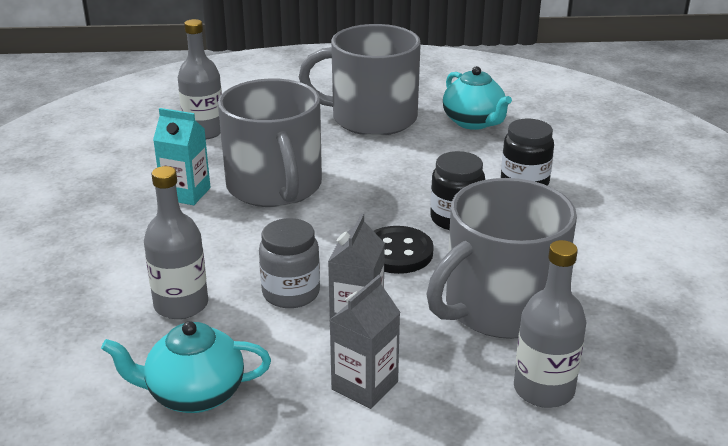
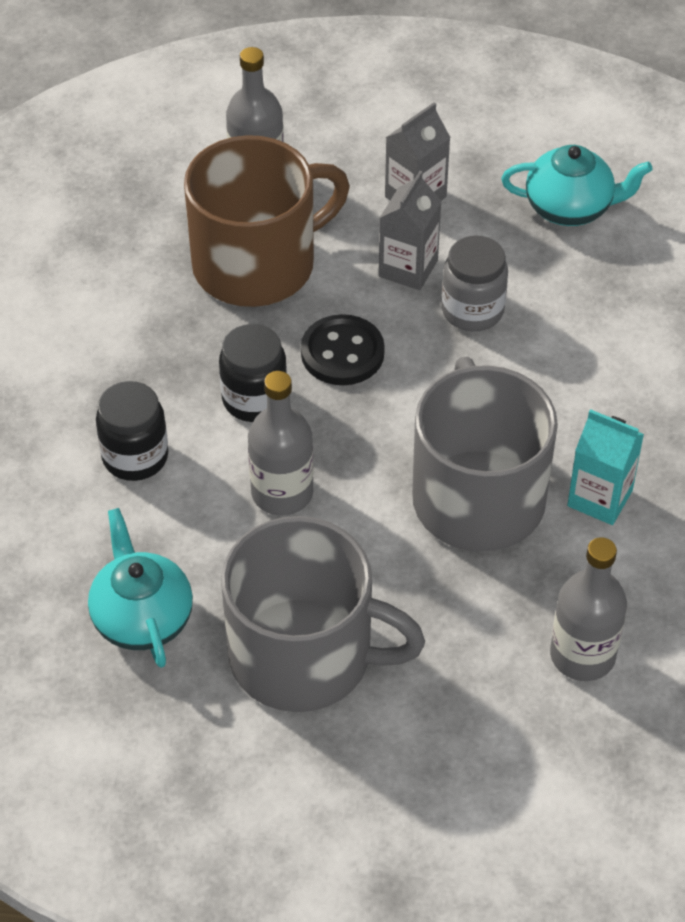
camera: 170 degrees left, 20 degrees up
grey bottle [144,166,208,319] -> grey bottle moved to [248,371,314,516]
grey mug [427,178,577,339] -> brown mug [184,135,350,307]

